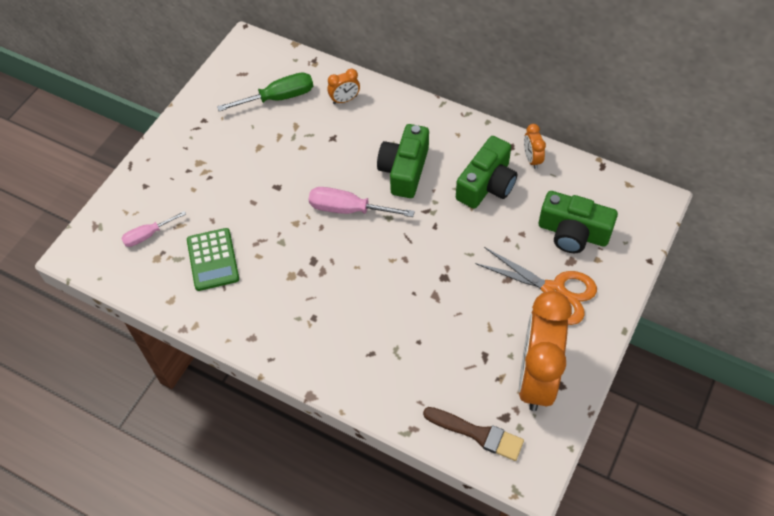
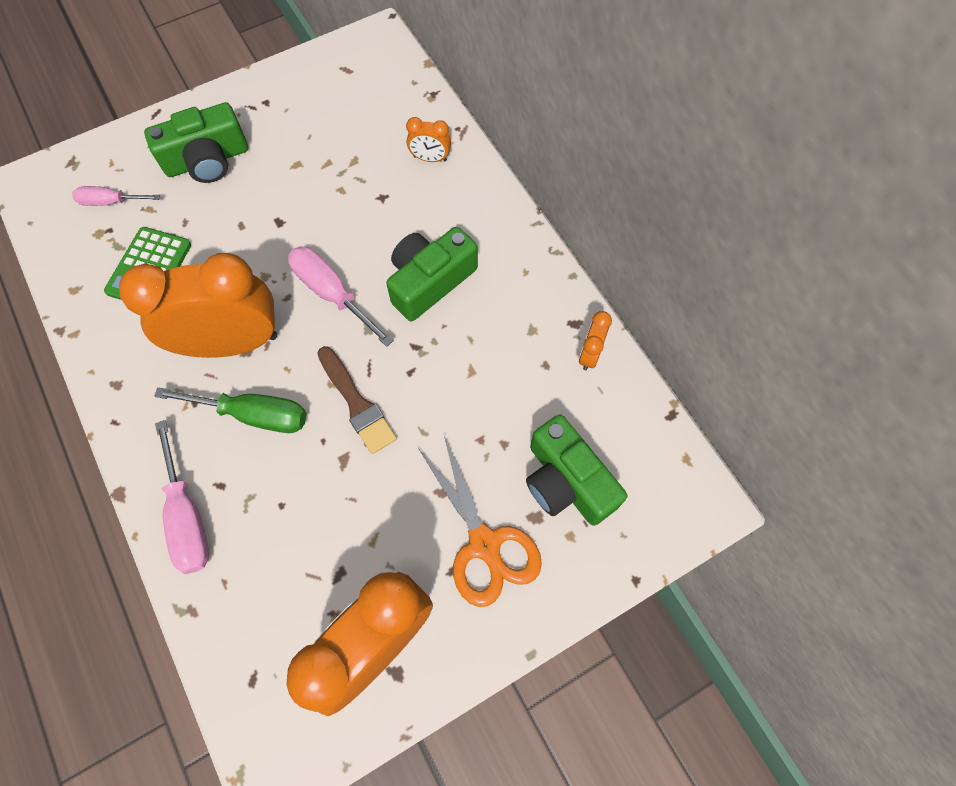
camera: 30 degrees right, 10 degrees up
green screwdriver [217,72,313,111] -> green screwdriver moved to [154,387,306,433]
brown brush [423,407,524,461] -> brown brush moved to [317,346,397,454]
green camera [456,136,517,209] -> green camera moved to [144,102,248,183]
none -> orange clock [119,253,277,358]
none -> pink screwdriver [155,420,209,574]

